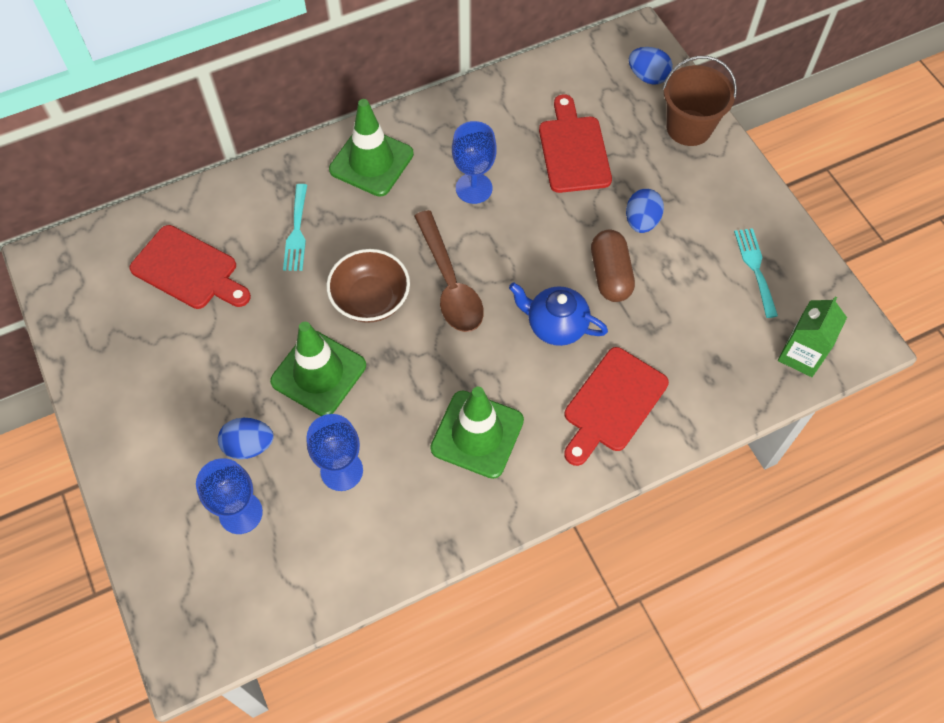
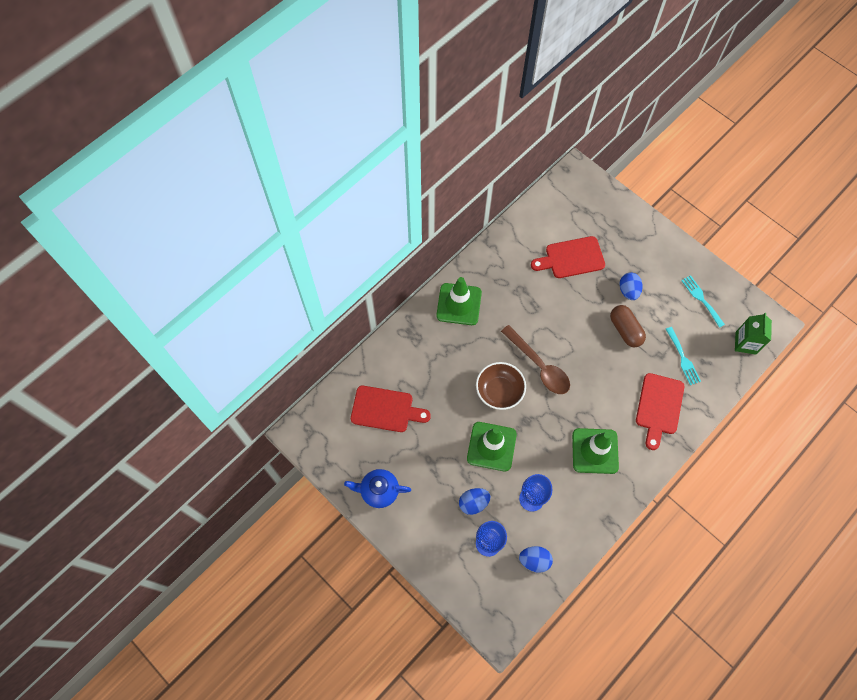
camera: 20 degrees left, 5 degrees up
turquoise fork [283,184,307,271] -> turquoise fork moved to [666,327,701,385]
blue goblet [452,121,497,204] -> none
blue teapot [509,282,608,346] -> blue teapot moved to [344,469,411,508]
red cutting board [539,94,612,193] -> red cutting board turned 75 degrees counterclockwise [531,236,605,278]
blue egg [629,47,673,85] -> blue egg moved to [519,546,553,573]
brown bucket [663,56,737,146] -> none

